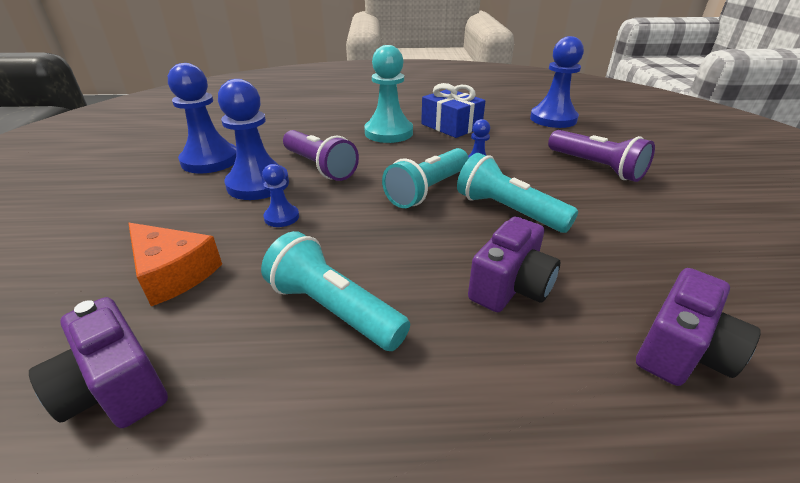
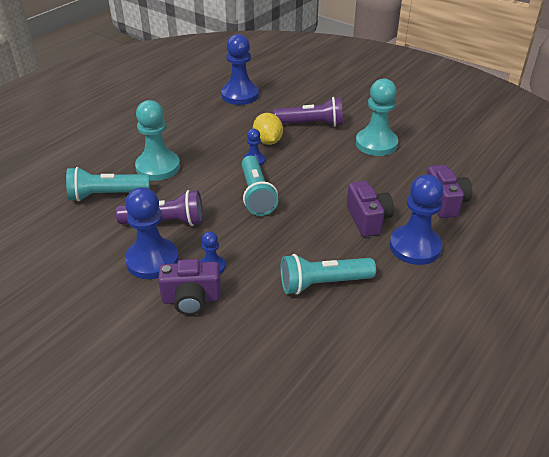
camera: 50 degrees left, 5 degrees up
purple camera [29,297,168,428] -> purple camera moved to [158,259,221,315]
orange cheese [129,223,222,306] -> none
blue pawn [168,63,236,173] -> blue pawn moved to [389,174,444,265]
blue gift [421,83,485,138] -> none
turquoise flashlight [457,153,578,233] -> turquoise flashlight moved to [66,167,150,202]
none -> yellow lemon [253,113,283,145]
none -> turquoise pawn [356,79,398,156]

